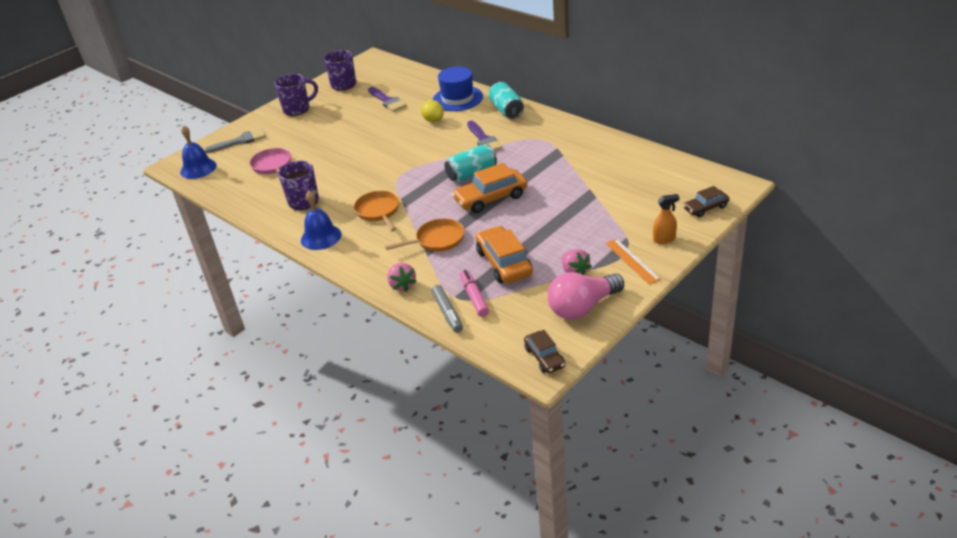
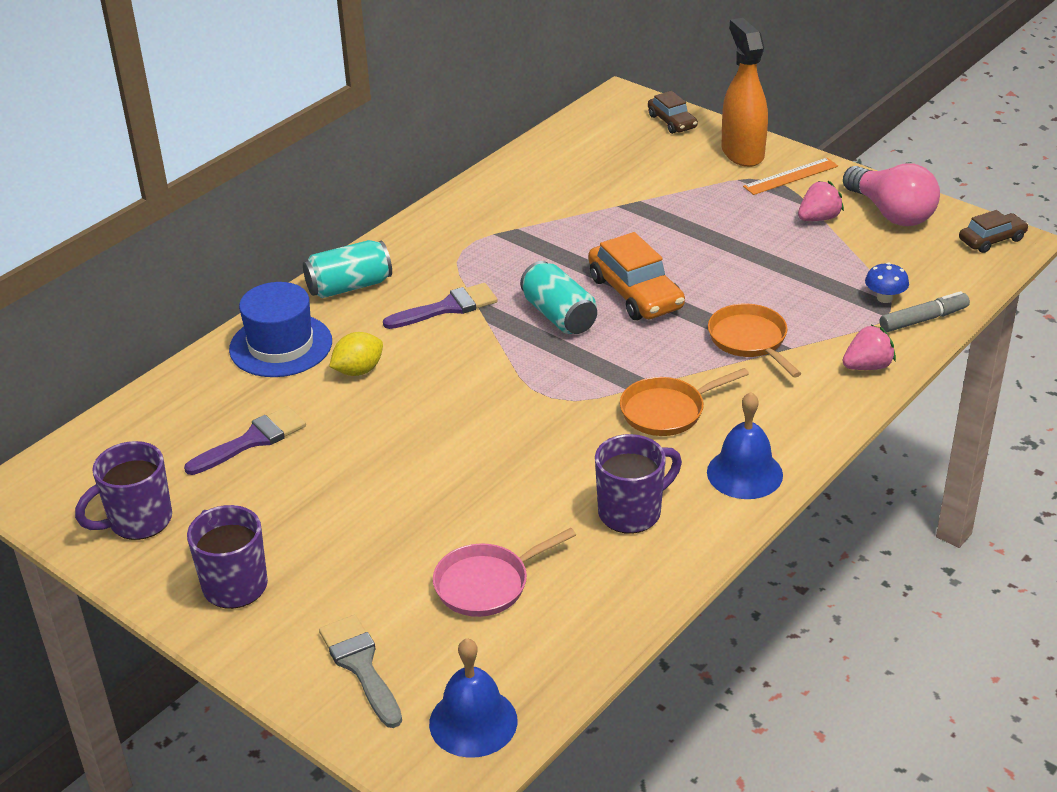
camera: 95 degrees left, 0 degrees up
pink marker [460,270,489,317] -> blue mushroom [865,263,909,303]
orange car [476,226,533,284] -> none
orange spray bottle [653,194,680,244] -> orange spray bottle [721,18,768,167], size x1.94

